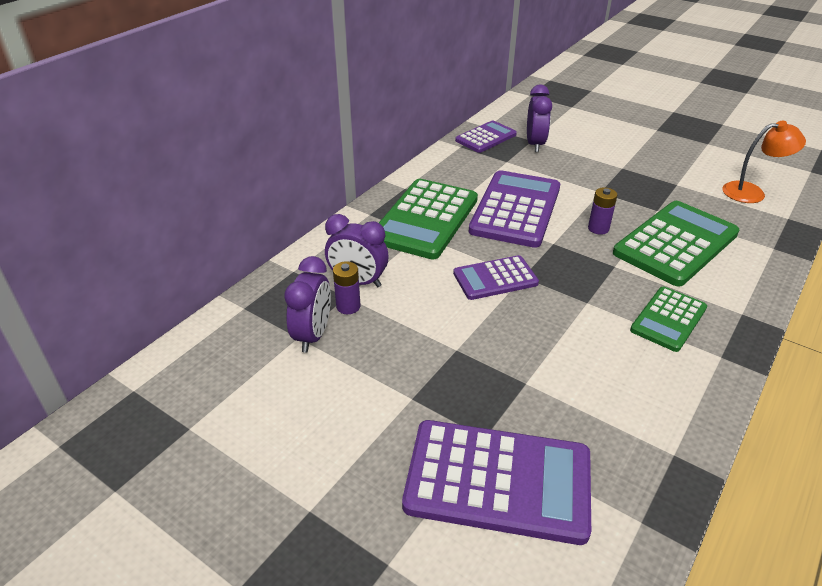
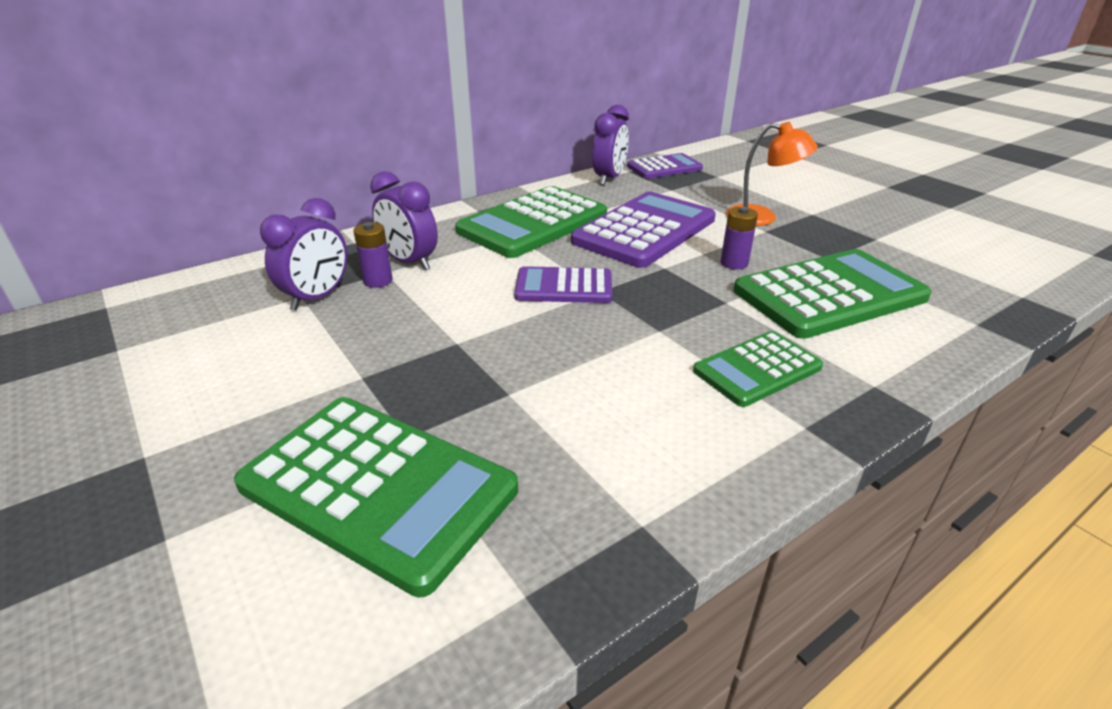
camera: 20 degrees right, 5 degrees down
purple calculator [402,420,591,545] -> green calculator [234,397,518,597]
purple clock [527,84,552,152] -> purple clock moved to [592,104,629,185]
orange lamp [722,121,806,203] -> orange lamp moved to [726,122,818,226]

